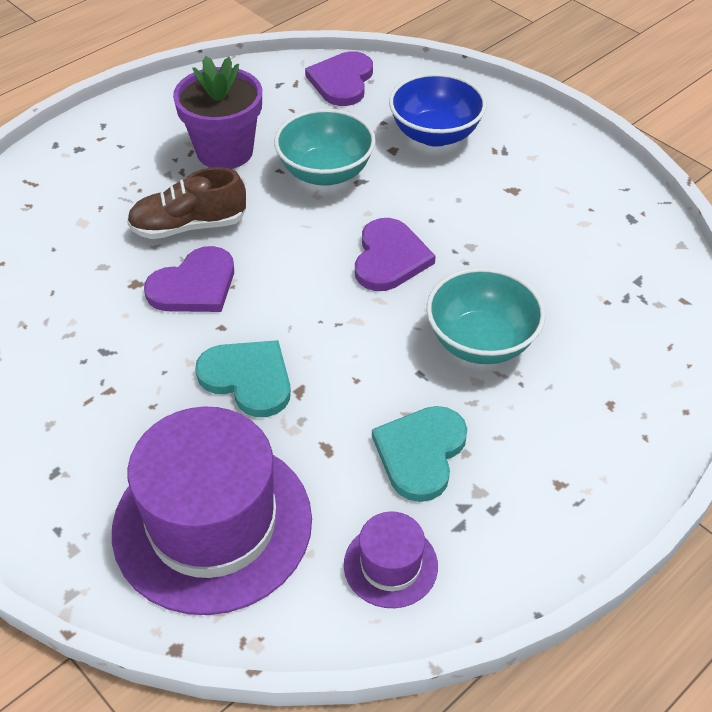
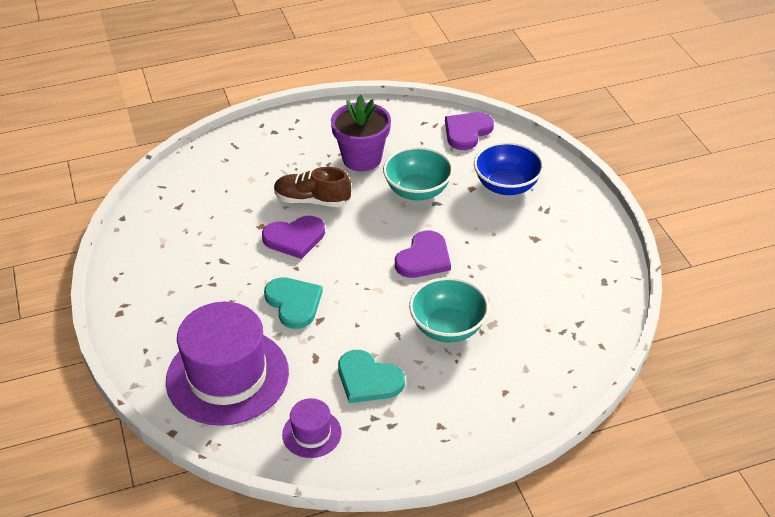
camera: 25 degrees right, 5 degrees down
turquoise heart [372,406,467,502] -> turquoise heart turned 105 degrees counterclockwise [338,350,405,403]

